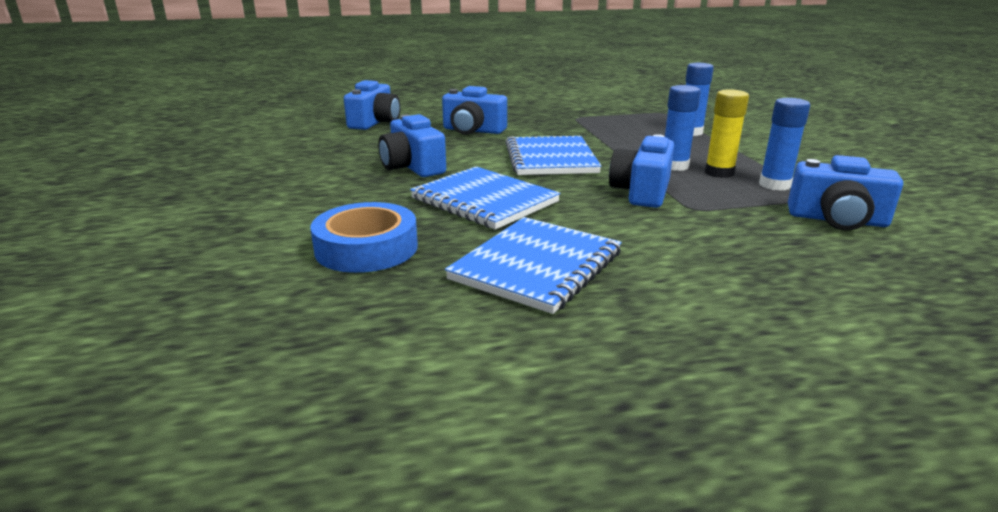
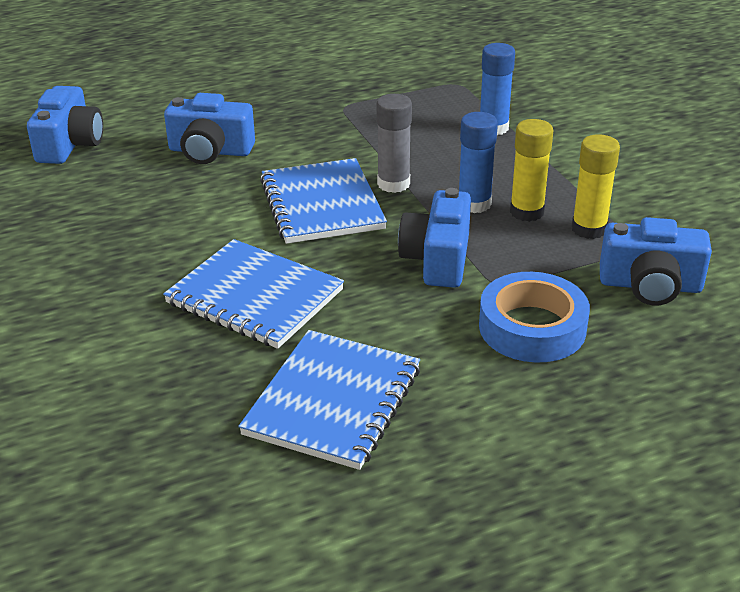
camera: 10 degrees left, 10 degrees up
blue tape [311,202,418,273] -> blue tape moved to [479,272,590,363]
blue camera [378,114,446,177] -> none
blue glue stick [759,98,810,191] -> yellow glue stick [572,134,620,239]
none -> grey glue stick [376,94,412,193]

